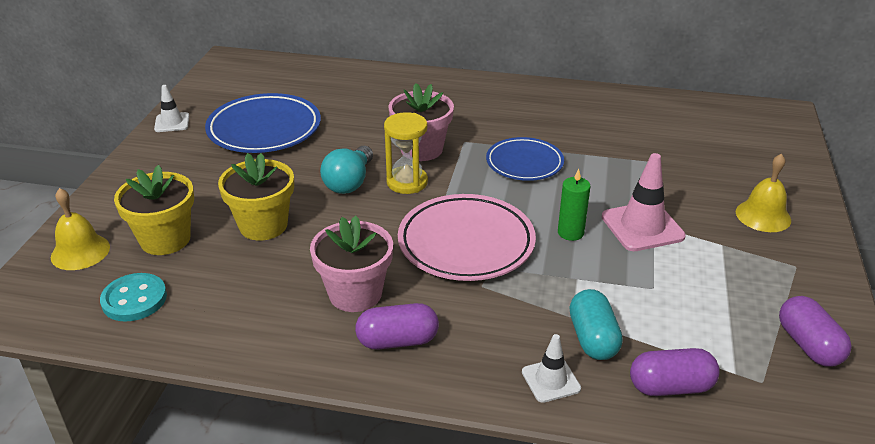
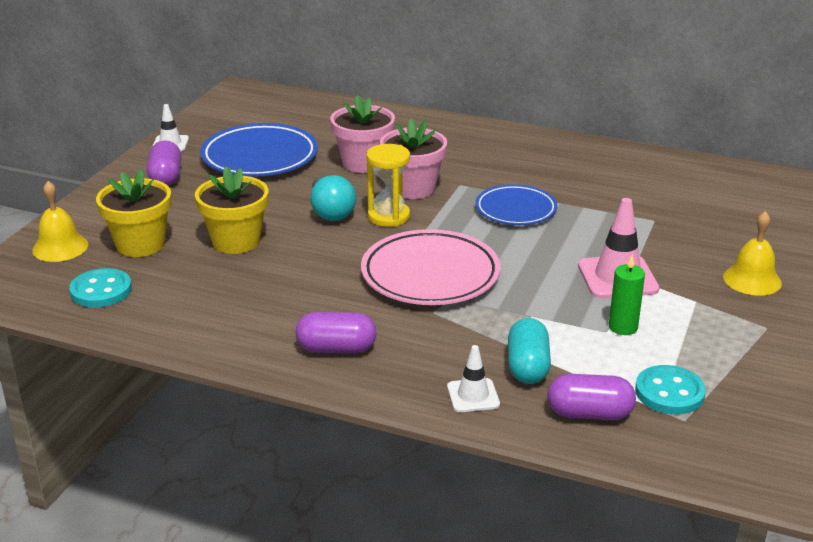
camera: 10 degrees right, 5 degrees down
pink flower pot [310,216,393,312] -> pink flower pot moved to [330,95,395,173]
turquoise light bulb [320,146,373,194] -> turquoise light bulb turned 45 degrees counterclockwise [311,175,356,221]
green candle [558,169,590,241] -> green candle moved to [609,255,645,335]
purple capsule [779,296,852,367] -> purple capsule moved to [147,140,181,186]
none -> turquoise button [635,365,706,415]

